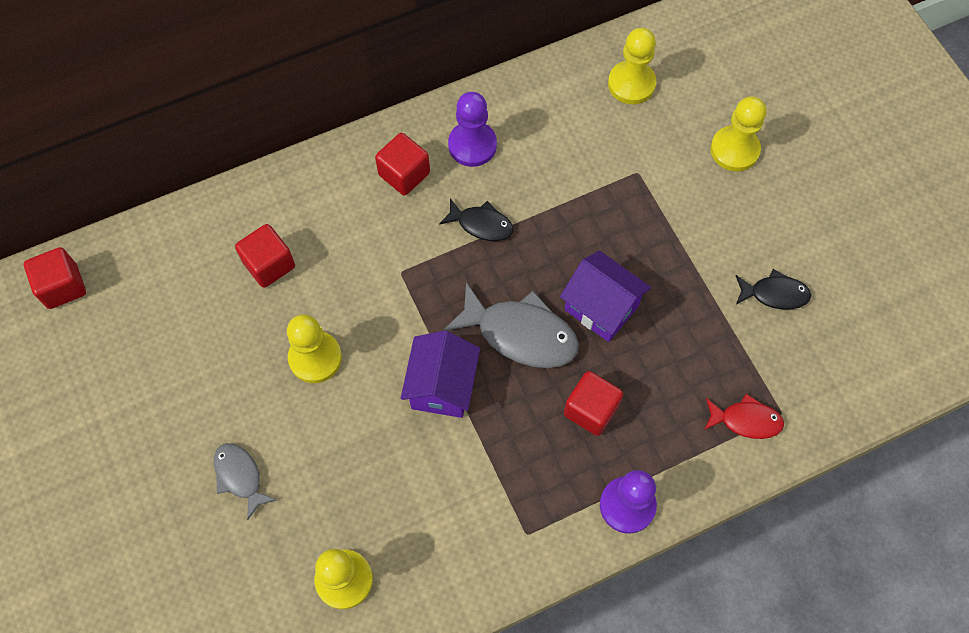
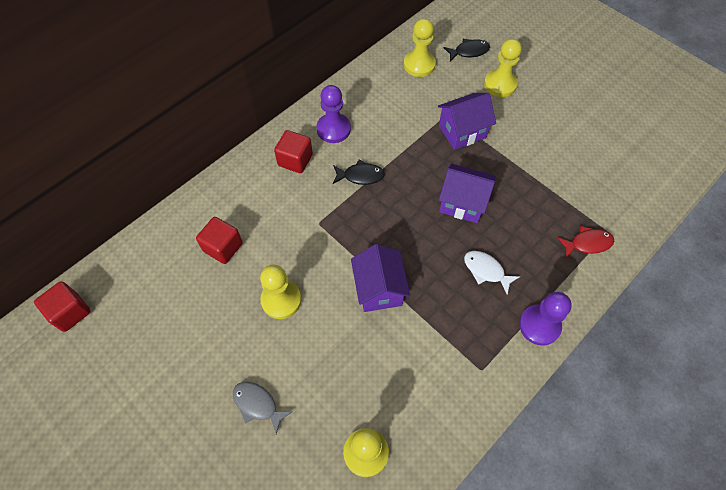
camera: 20 degrees left, 5 degrees down
grey fish [444,282,579,368] -> none
red cube [564,371,623,436] -> white fish [464,251,519,295]
black fish [736,269,811,309] -> black fish moved to [444,39,490,61]
none -> purple house [438,93,496,150]

